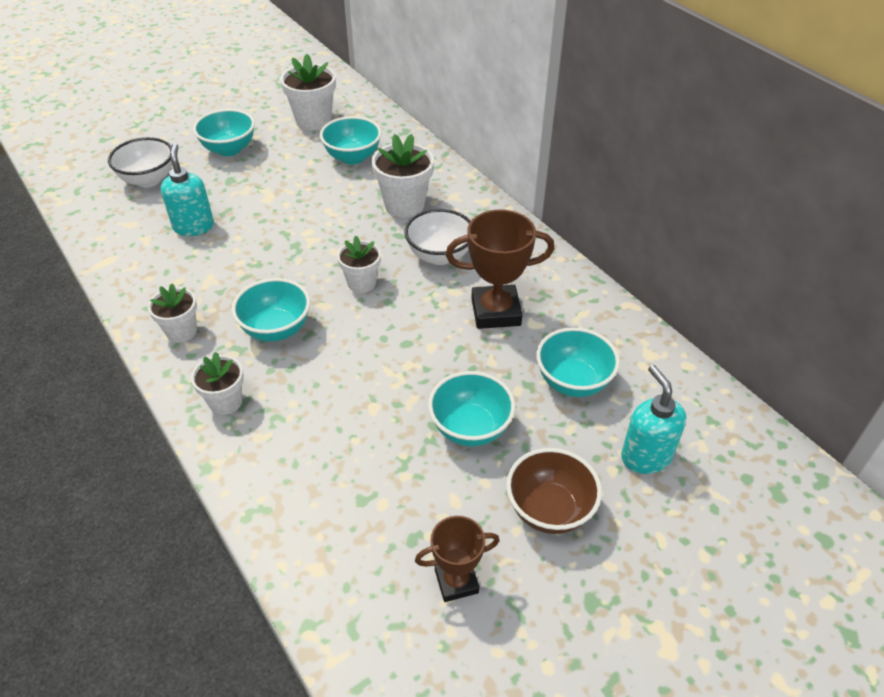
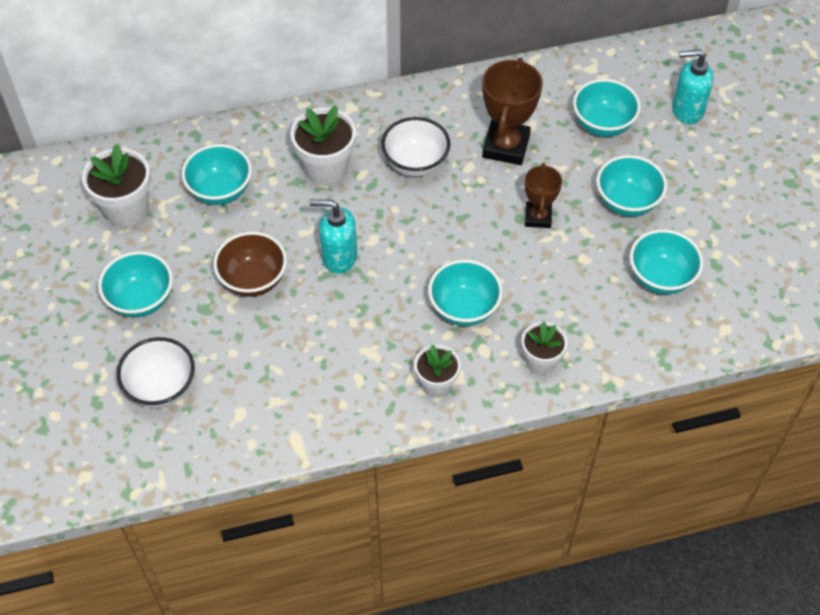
camera: 70 degrees left, 10 degrees up
turquoise soap dispenser [161,143,214,236] -> turquoise soap dispenser moved to [310,199,357,274]
white flower pot [337,236,381,293] -> none
brown trophy [415,516,500,602] -> brown trophy moved to [525,163,562,228]
brown bowl [506,448,602,534] -> brown bowl moved to [213,231,287,297]
none -> turquoise bowl [630,229,704,294]

